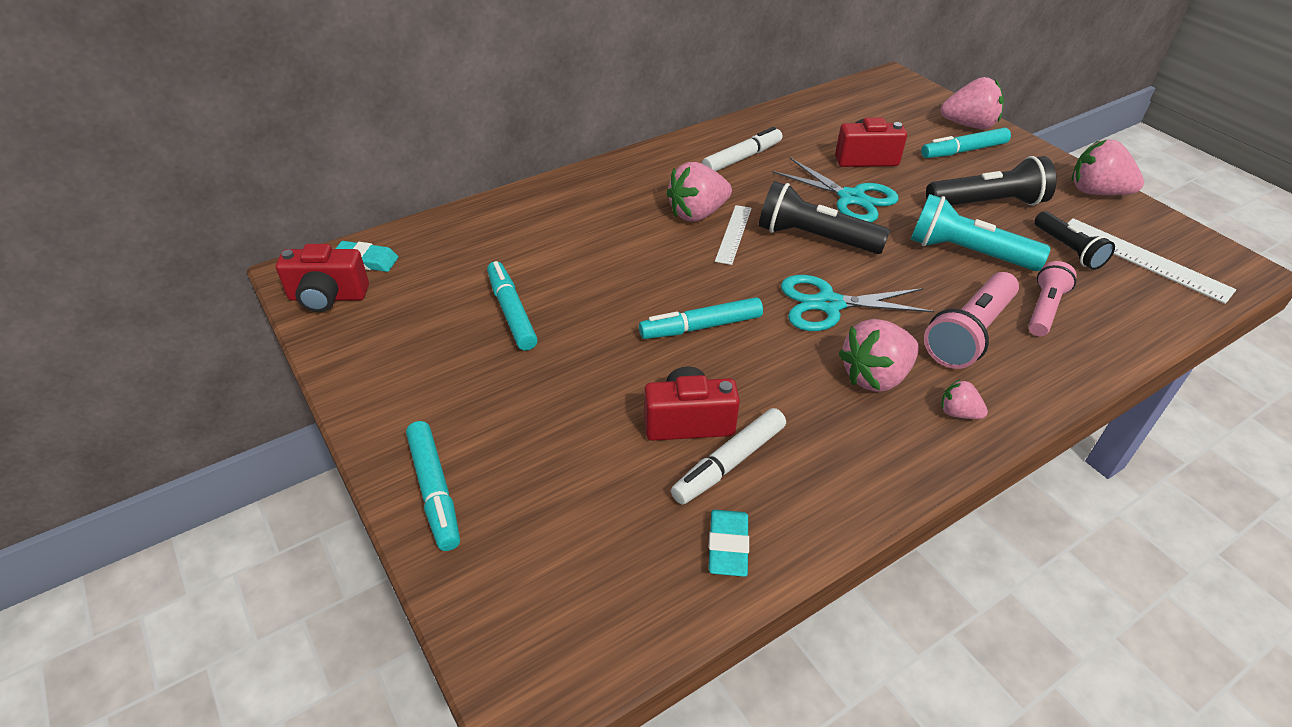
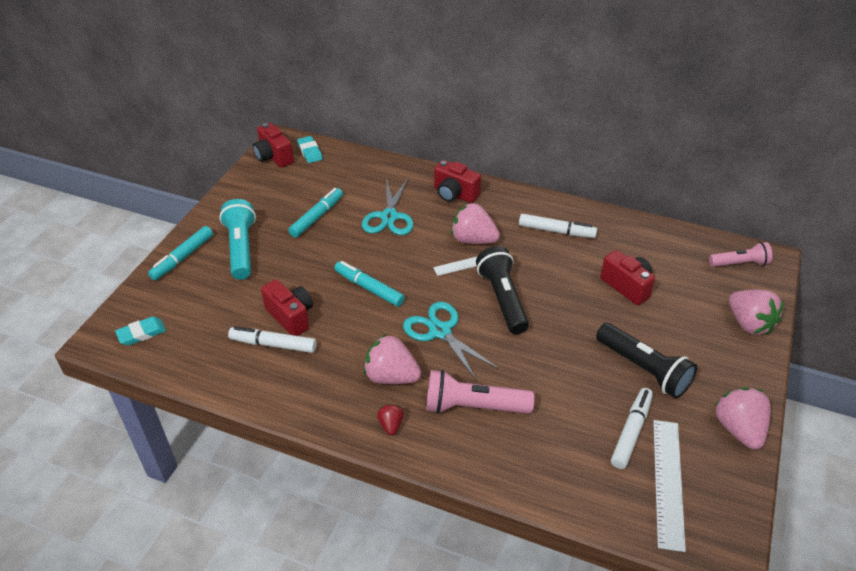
camera: 55 degrees right, 0 degrees up
turquoise eraser [709,510,749,577] -> turquoise eraser moved to [115,316,166,346]
turquoise scissors [772,158,898,222] -> turquoise scissors moved to [362,178,414,235]
turquoise flashlight [911,194,1051,271] -> turquoise flashlight moved to [219,199,256,280]
turquoise marker [921,128,1011,158] -> none
pink strawberry [941,379,988,419] -> red strawberry [377,404,404,435]
pink flashlight [1028,261,1077,336] -> pink flashlight moved to [709,242,773,267]
black flashlight [1034,211,1115,270] -> white marker [611,388,653,469]
none -> red camera [434,160,481,203]

